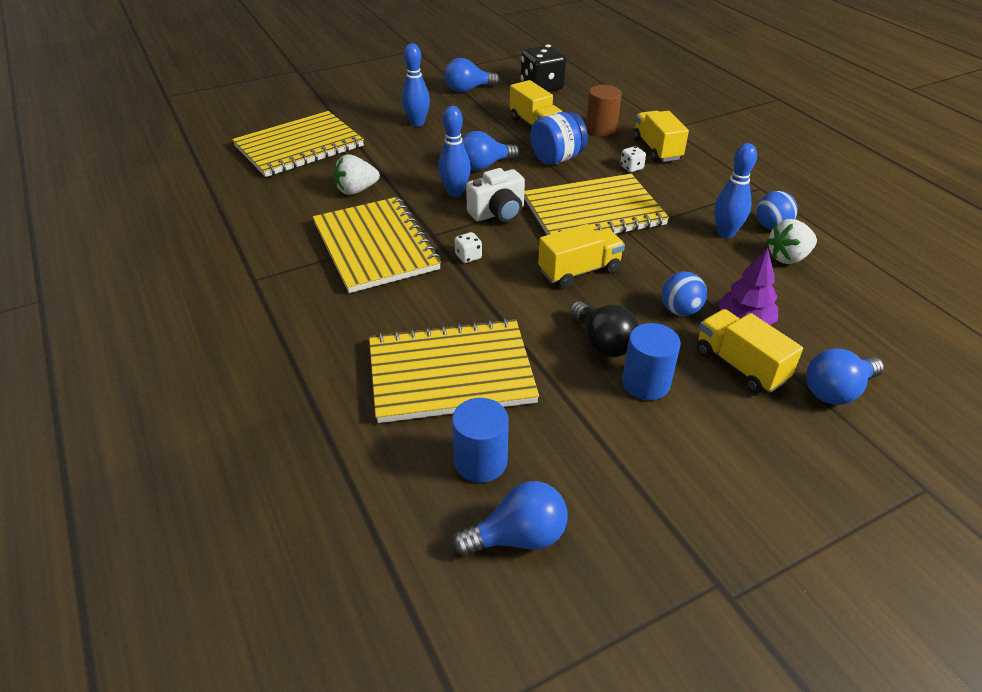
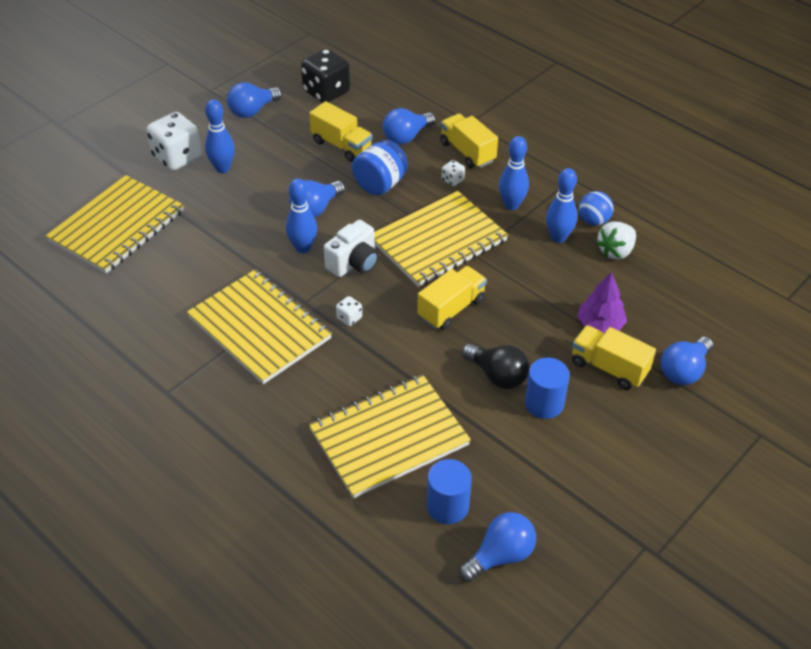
camera: 20 degrees left, 5 degrees up
white strawberry [334,154,380,195] -> none
brown cylinder [586,85,622,136] -> blue light bulb [383,108,436,144]
blue ball [661,272,707,316] -> none
none -> white dice [147,112,202,171]
none -> blue bowling pin [499,136,529,210]

